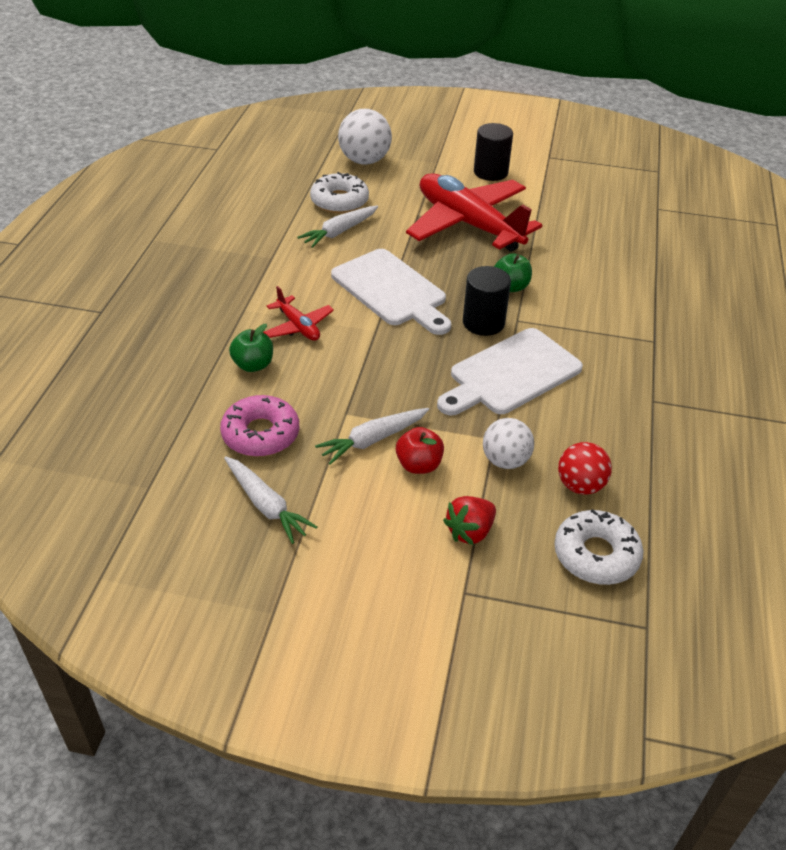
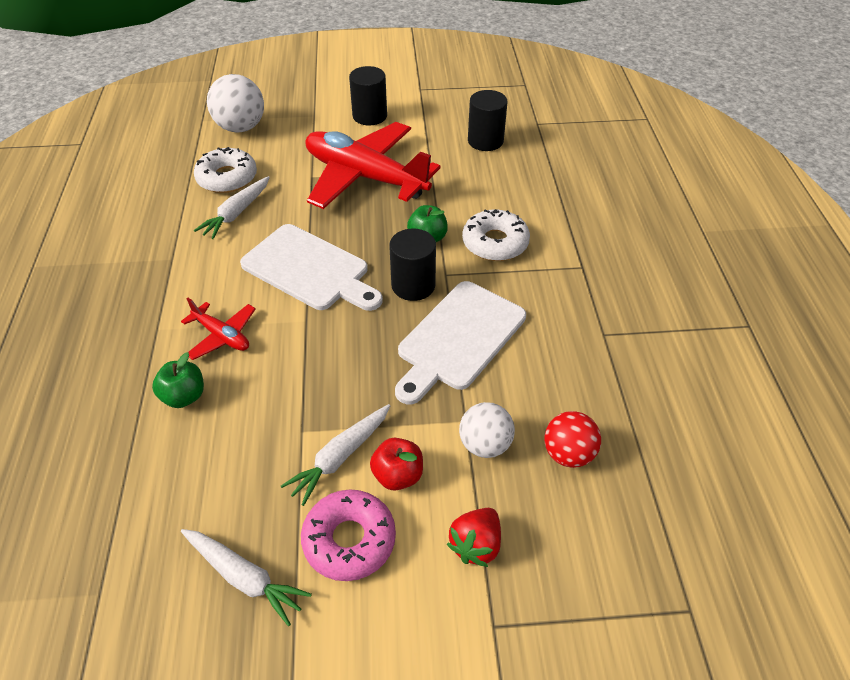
camera: 15 degrees left, 5 degrees up
pink donut [220,395,299,457] -> pink donut moved to [301,489,396,581]
white donut [554,509,644,585] -> white donut moved to [462,209,530,261]
none -> black cylinder [468,90,508,151]

